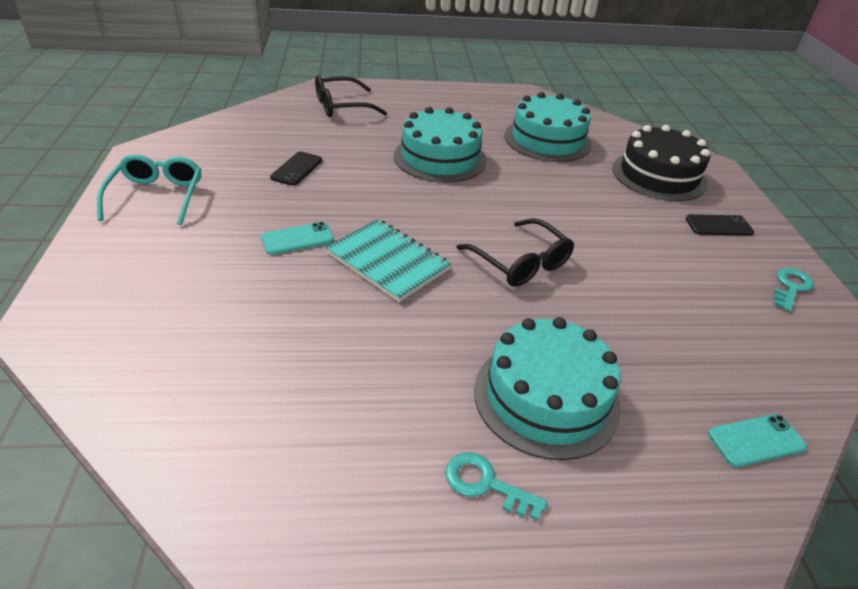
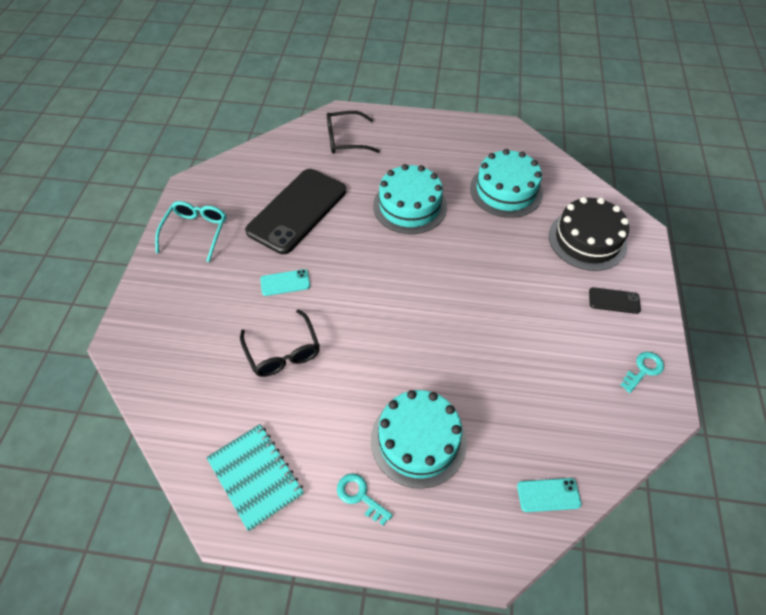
camera: 15 degrees right, 15 degrees up
black phone [270,152,322,186] -> black phone [245,169,346,254], size x2.41
turquoise notebook [325,219,451,302] -> turquoise notebook moved to [206,424,304,532]
black glasses [456,218,574,287] -> black glasses moved to [240,309,320,377]

